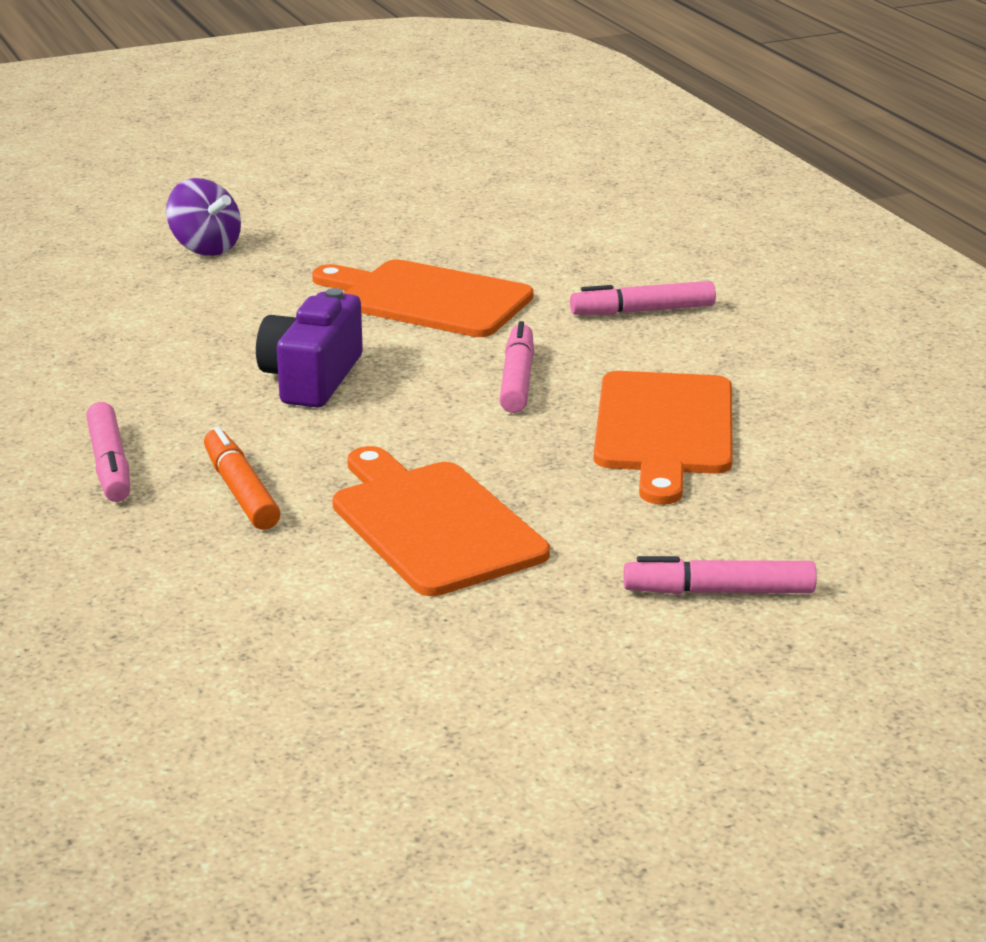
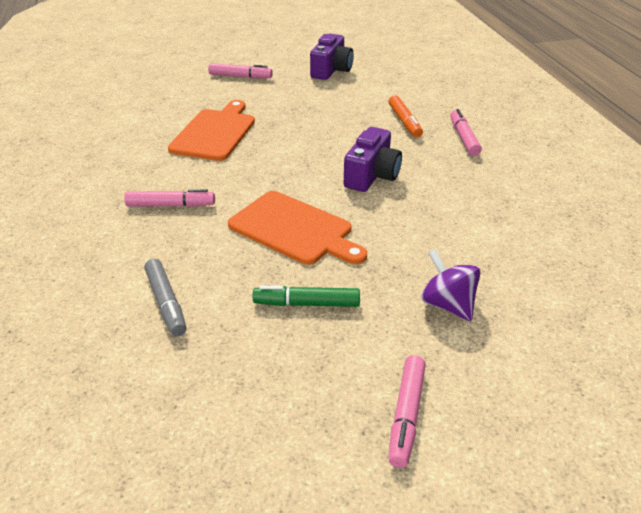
camera: 170 degrees left, 10 degrees up
orange cutting board [332,446,550,596] -> none
pink marker [499,321,534,413] -> pink marker moved to [388,355,426,468]
none -> grey marker [145,259,187,336]
none -> green marker [253,286,360,307]
none -> purple camera [310,34,354,80]

